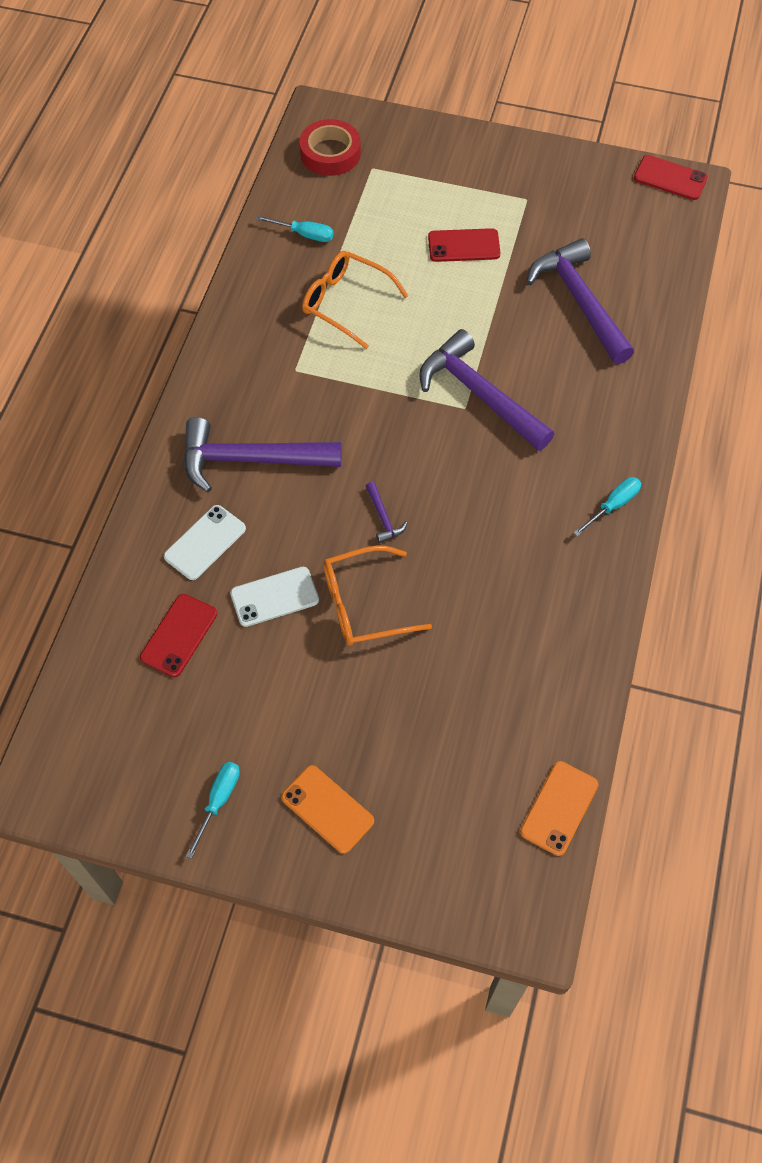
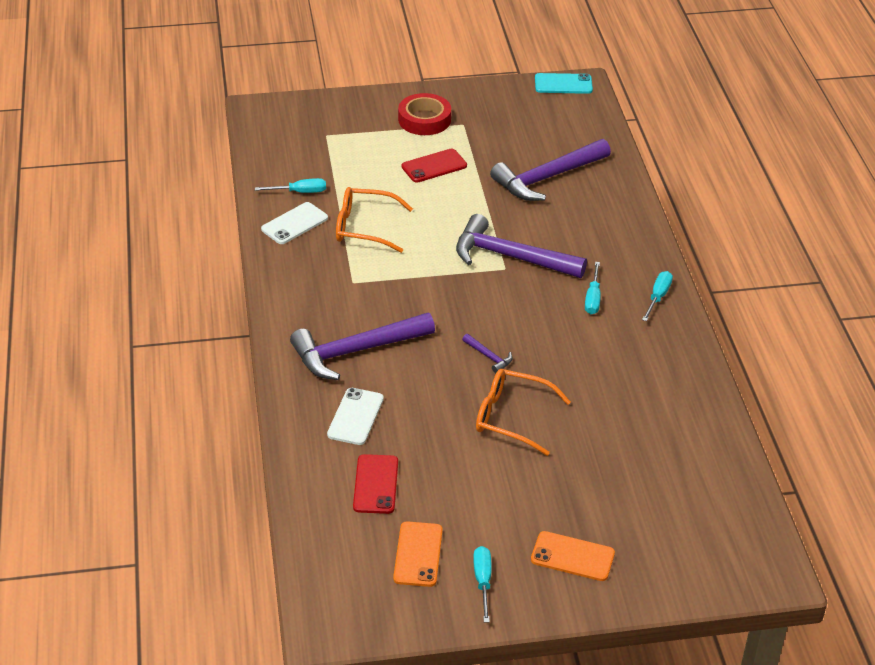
camera: 25 degrees left, 20 degrees down
white phone [230,567,319,627] -> white phone moved to [261,202,328,244]
red tape [299,119,361,176] -> red tape moved to [398,93,451,135]
orange glasses [324,545,432,646] -> orange glasses turned 60 degrees clockwise [476,369,571,456]
orange phone [520,761,599,856] -> orange phone moved to [393,521,443,587]
purple hammer [527,238,634,364] -> purple hammer turned 75 degrees counterclockwise [490,139,611,201]
red phone [634,155,708,200] -> turquoise phone [535,73,593,94]
none -> turquoise screwdriver [585,262,601,314]

